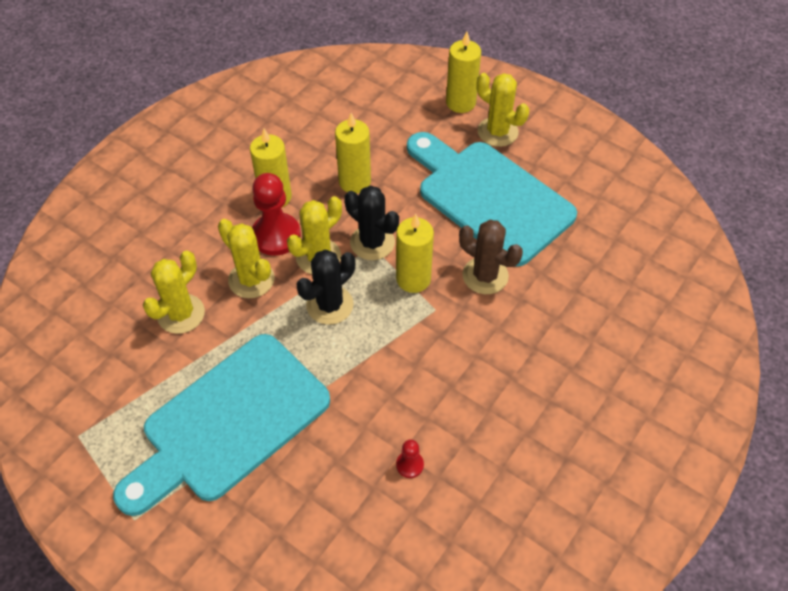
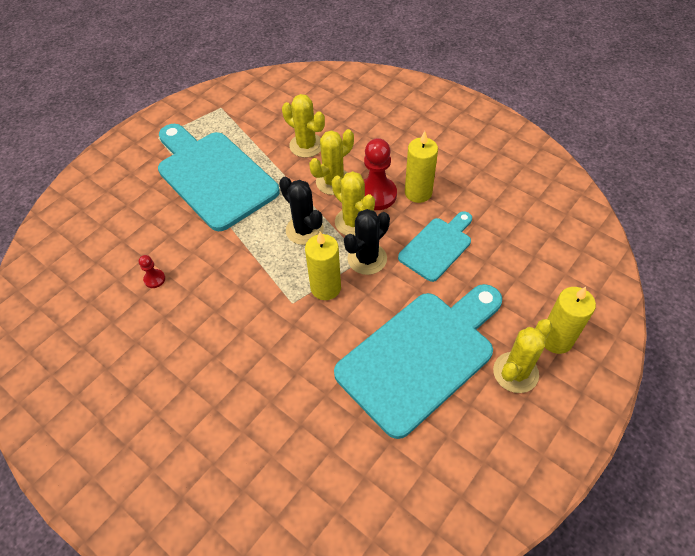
camera: 95 degrees right, 0 degrees up
yellow candle [335,113,371,193] -> turquoise cutting board [398,211,472,282]
brown cactus [459,220,523,294] -> none

